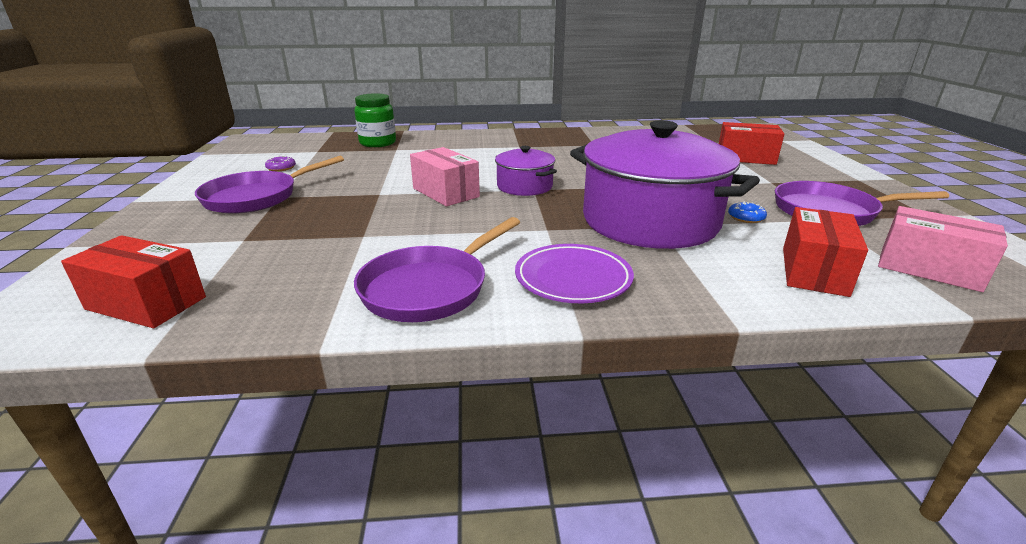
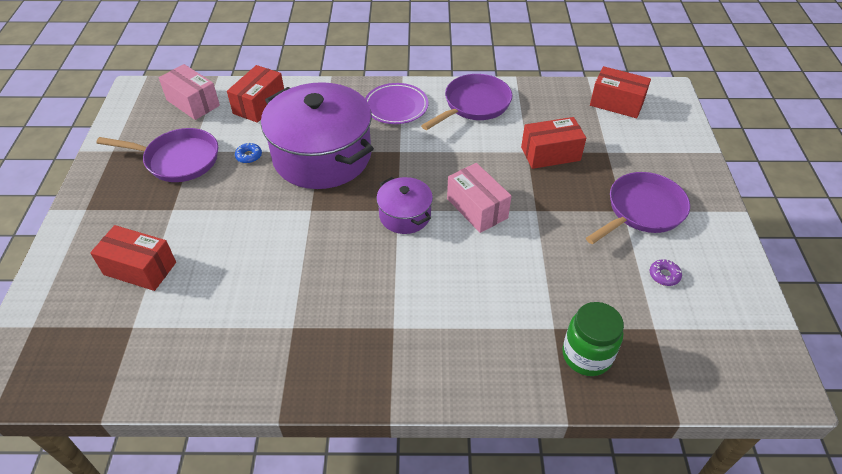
camera: 175 degrees left, 20 degrees up
none -> red box [521,117,586,169]

